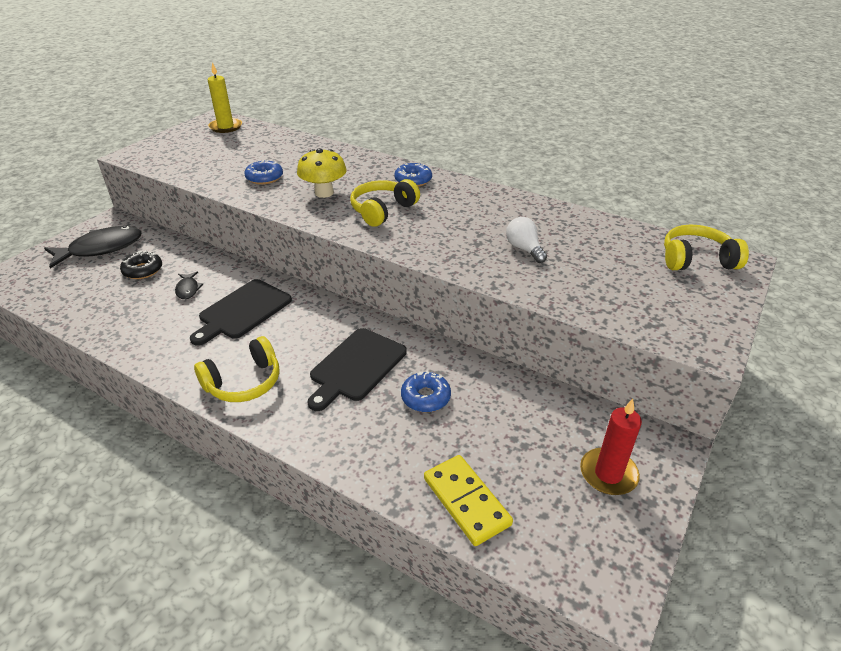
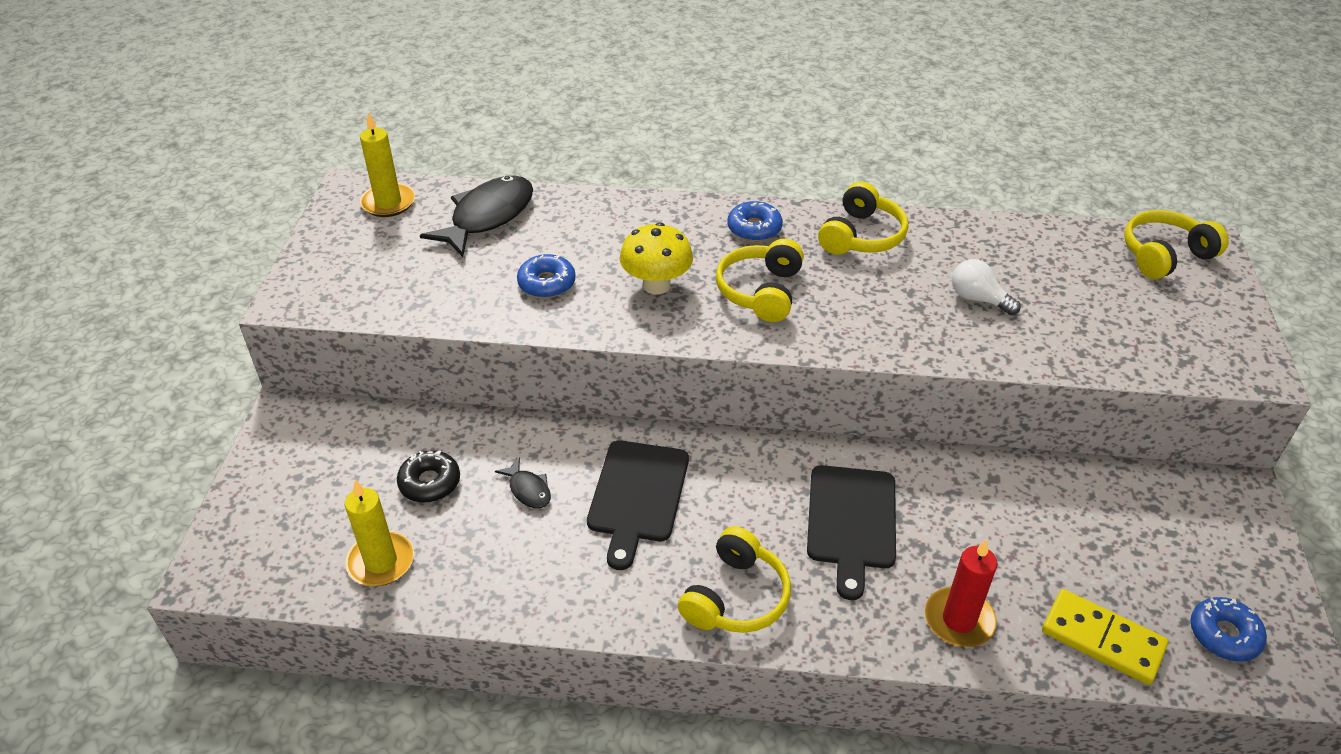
camera: 25 degrees left, 5 degrees up
black fish [44,226,142,268] -> black fish moved to [420,175,533,257]
blue donut [401,371,451,412] -> blue donut moved to [1190,597,1267,661]
red candle [580,399,642,495] -> red candle moved to [925,539,997,647]
none -> yellow candle [345,480,414,586]
none -> yellow headphones [818,182,908,255]

